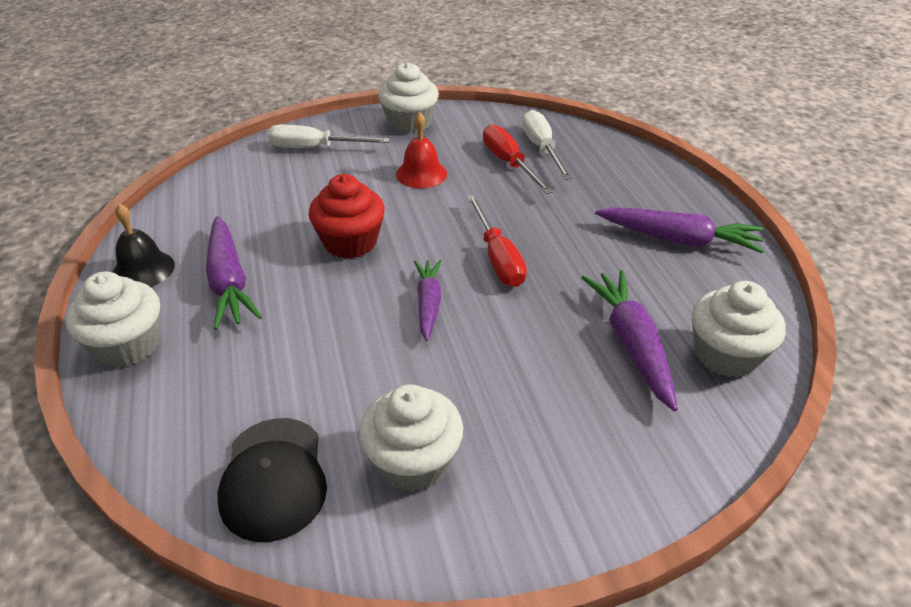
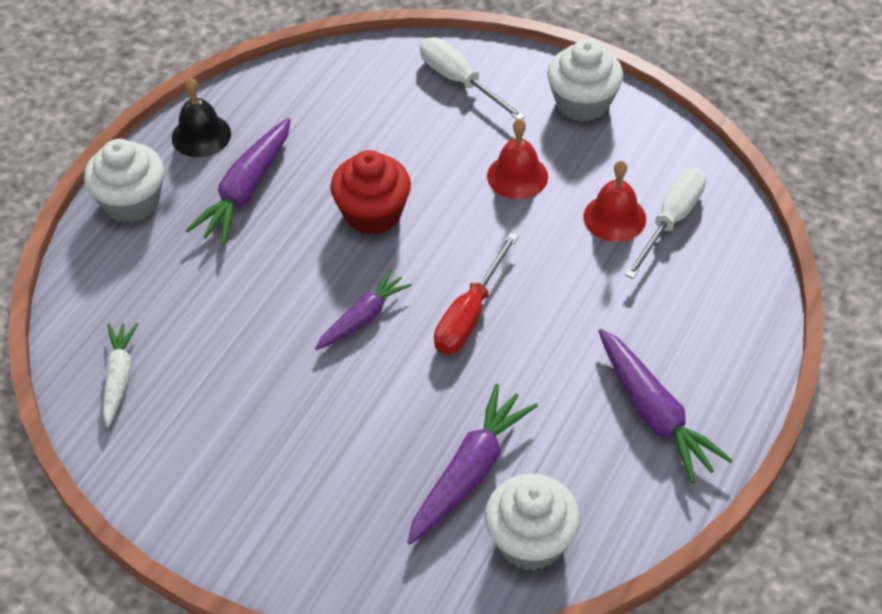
camera: 45 degrees right, 10 degrees up
black cap [217,418,327,542] -> white carrot [103,323,138,427]
white cupcake [359,384,463,492] -> none
red screwdriver [483,124,553,194] -> red bell [583,160,646,242]

